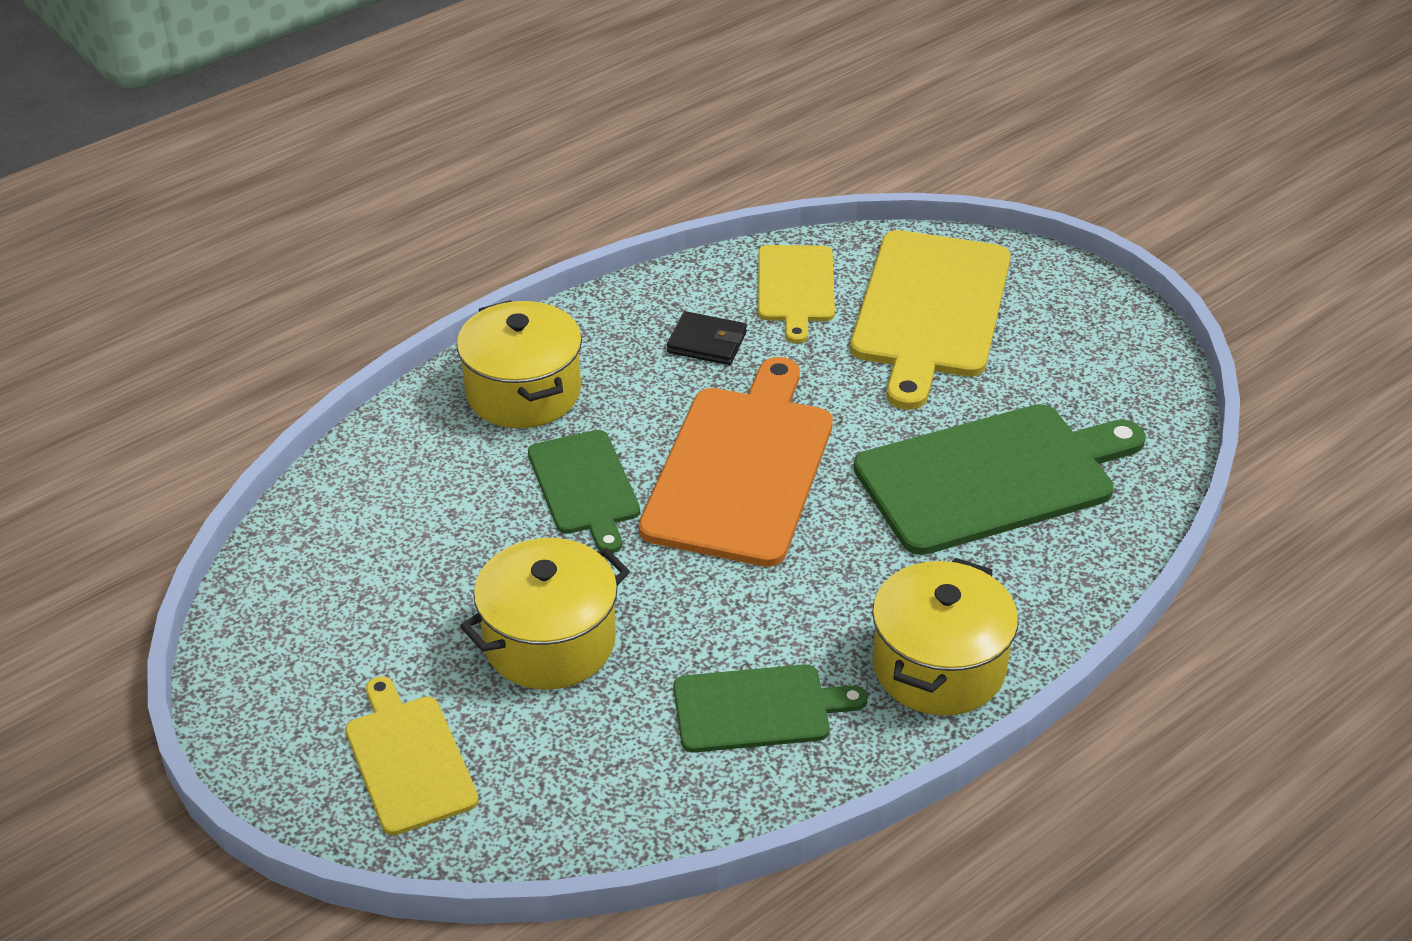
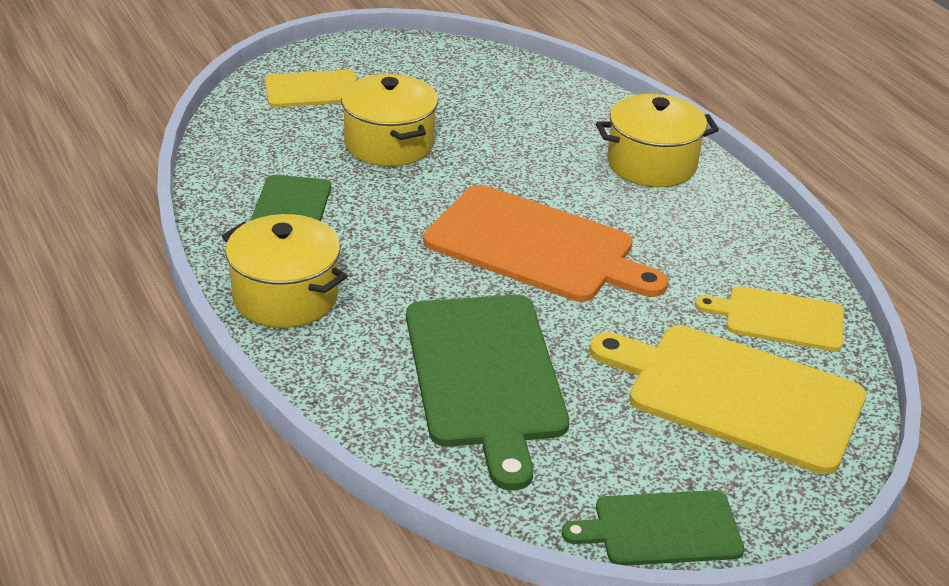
camera: 100 degrees right, 5 degrees down
green cutting board [528,430,640,553] -> green cutting board moved to [562,490,744,566]
black wallet [667,311,747,365] -> none

